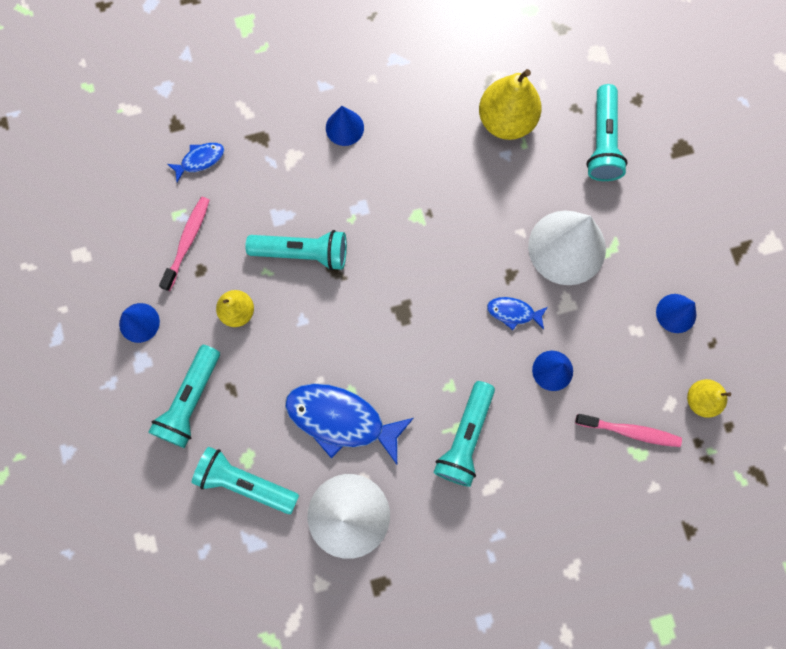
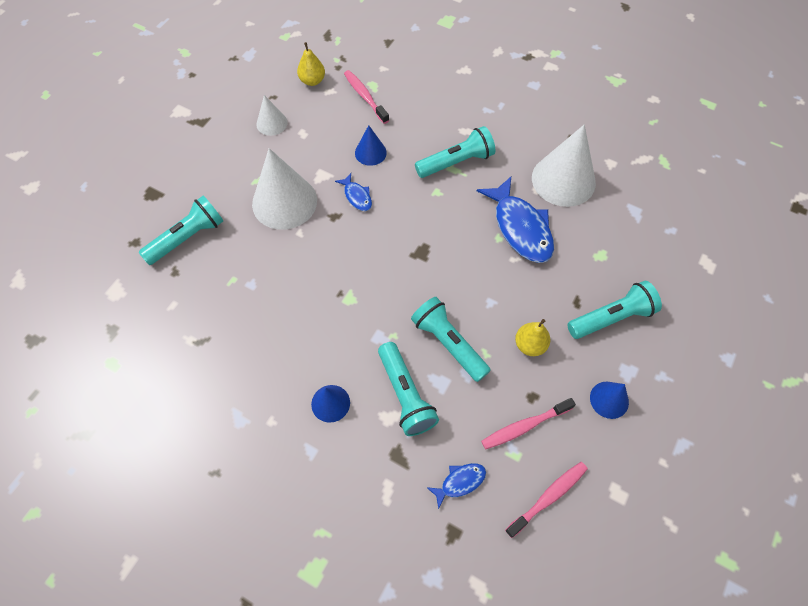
camera: 135 degrees left, 15 degrees down
blue fish [167,143,224,182] -> blue fish turned 135 degrees clockwise [427,463,486,509]
turquoise flashlight [191,447,299,514] -> turquoise flashlight moved to [378,342,439,436]
yellow pear [479,69,542,140] -> none
blue cone [656,294,696,333] -> white cone [256,95,288,136]
none -> pink toothbrush [505,462,588,538]

